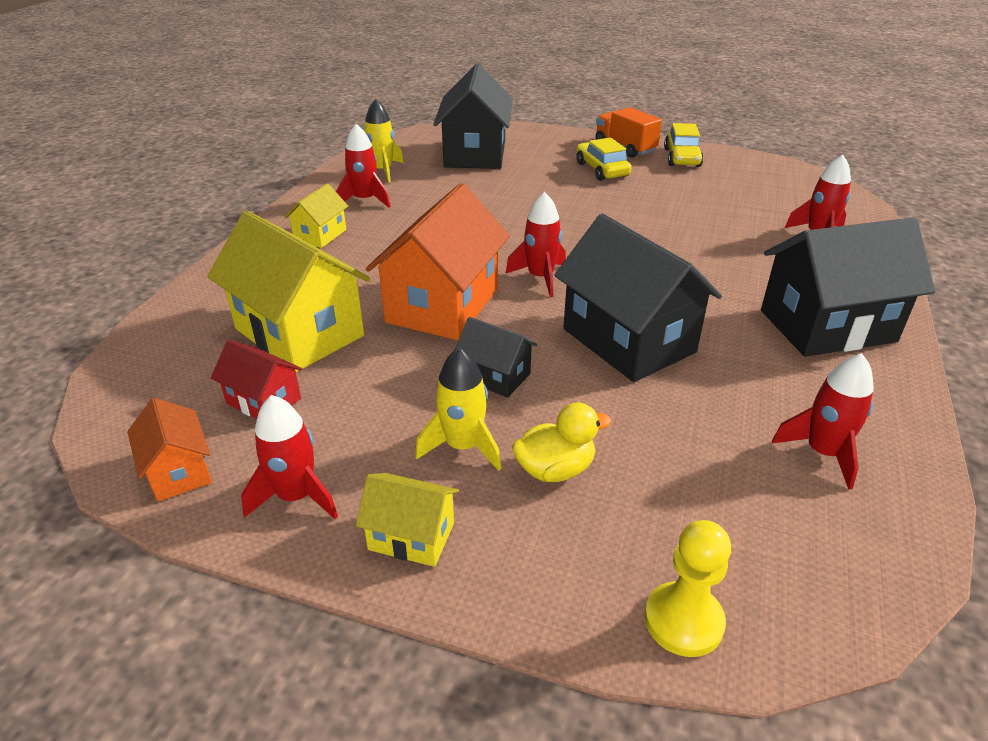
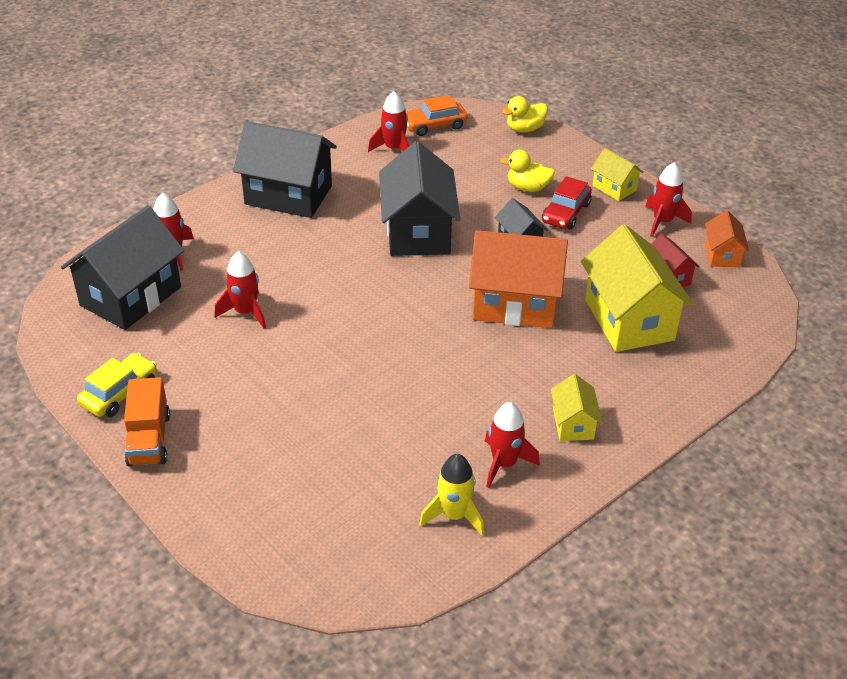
camera: 150 degrees left, 5 degrees up
yellow house [284,183,348,248] -> yellow house turned 60 degrees counterclockwise [551,374,602,441]
orange house [366,183,510,340] -> orange house turned 45 degrees clockwise [469,230,568,328]
yellow rocket [415,347,501,471] -> red car [542,176,592,230]
black house [433,64,513,169] -> black house moved to [61,205,184,330]
red rocket [505,192,566,297] -> red rocket moved to [215,251,266,328]
yellow car [576,137,631,181] -> none
yellow pawn [644,520,731,657] -> yellow duck [502,96,548,133]
none -> orange car [406,95,467,136]

